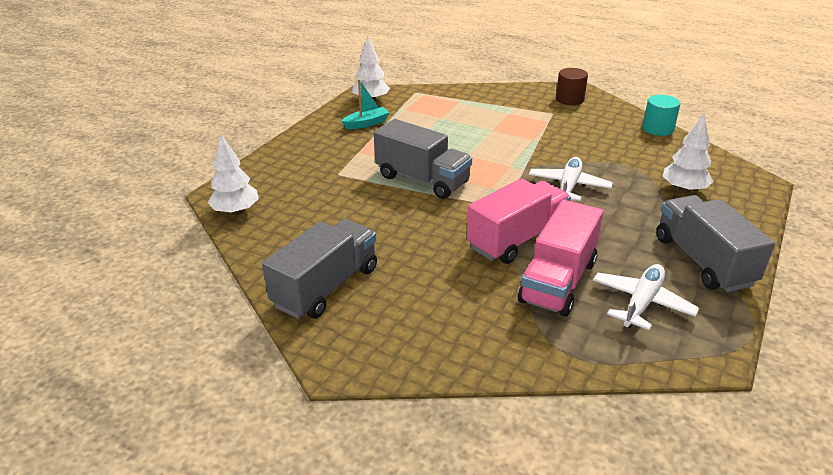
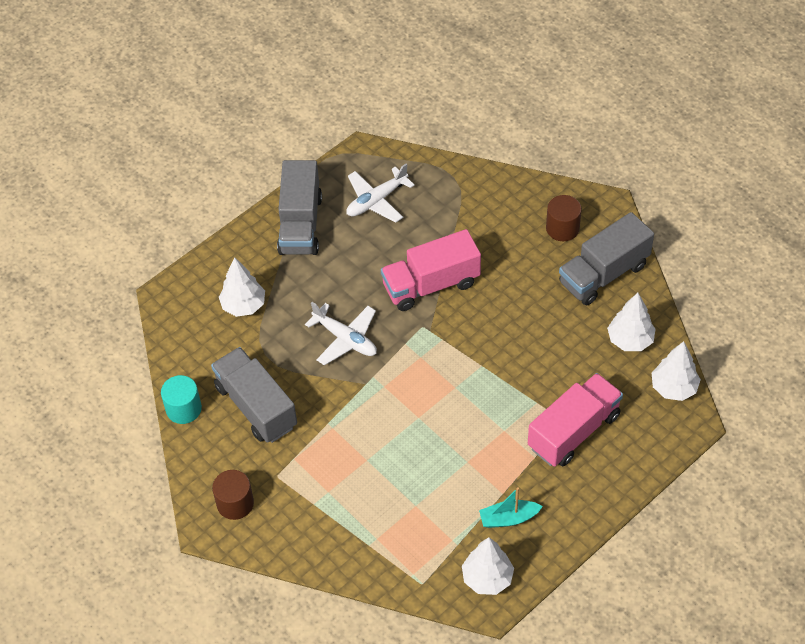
camera: 160 degrees left, 20 degrees up
grey truck [374,119,472,199] -> grey truck moved to [211,347,297,443]
pink truck [518,200,603,317] -> pink truck moved to [528,373,623,467]
white plane [529,157,613,201] -> white plane turned 90 degrees counterclockwise [305,302,377,365]
none -> brown cylinder [546,195,582,241]
none -> white tree [607,293,656,351]

